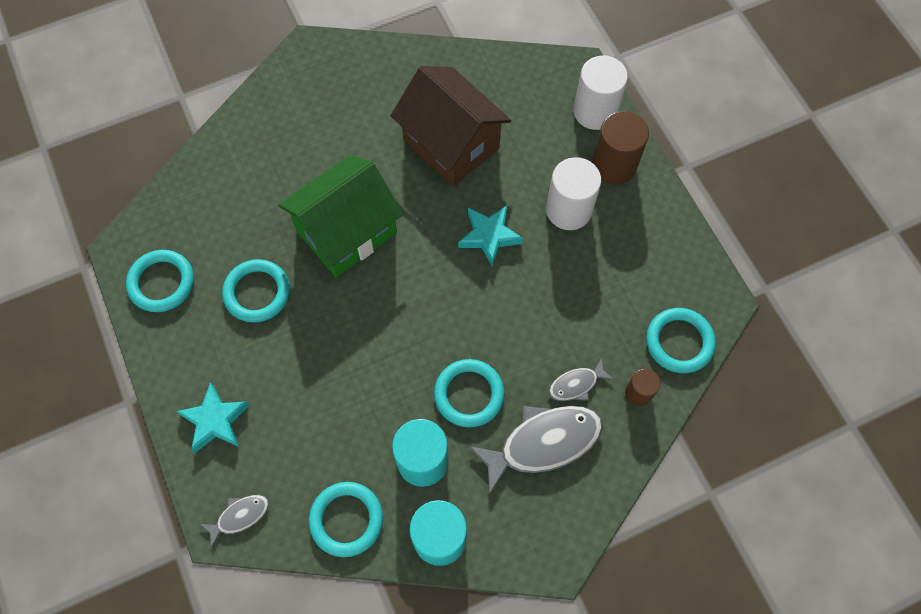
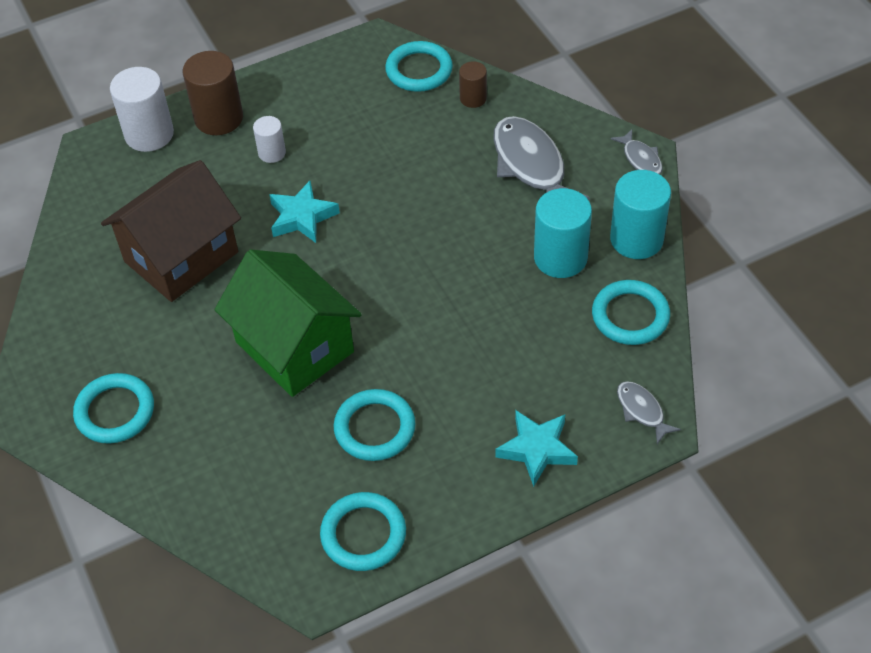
camera: 90 degrees left, 15 degrees down
turquoise ring [434,359,505,428] -> turquoise ring moved to [73,373,154,444]
white cylinder [546,157,601,230] -> white cylinder [253,116,286,163], size x0.55
grey fish [549,358,614,401] -> grey fish moved to [611,129,663,174]

